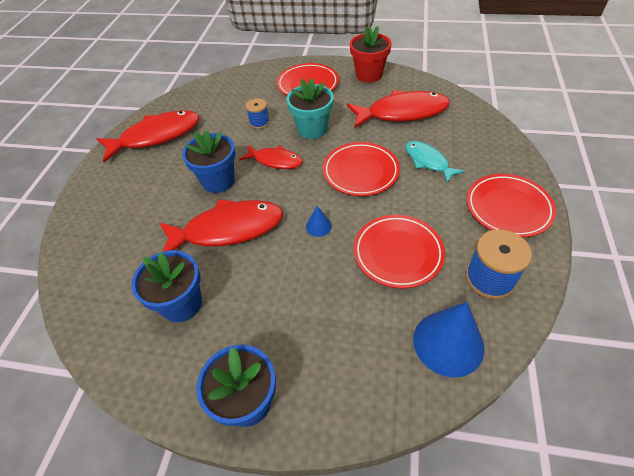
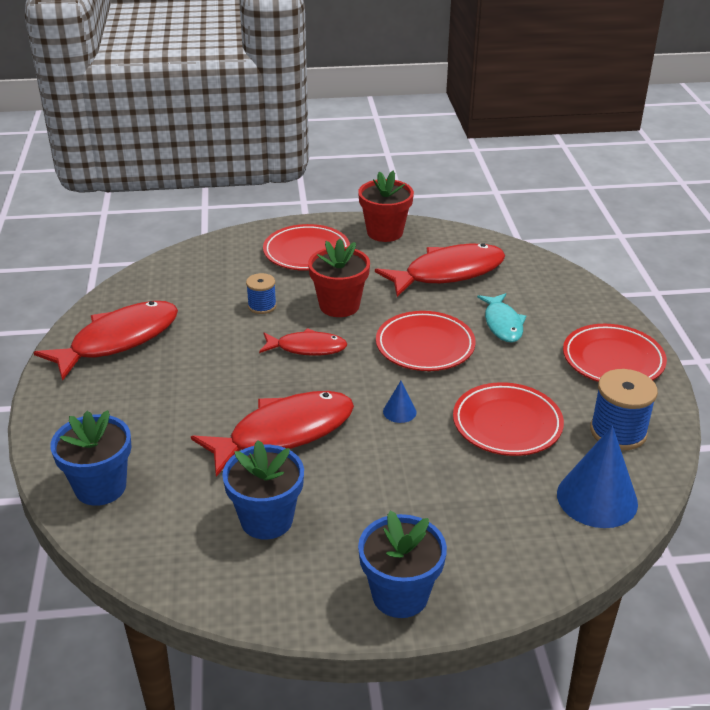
camera: 20 degrees left, 15 degrees down
blue flower pot [182,130,235,193] -> blue flower pot moved to [50,410,132,506]
turquoise flower pot [287,78,334,139] -> red flower pot [308,239,370,317]
turquoise fish [405,141,465,183] -> turquoise fish turned 135 degrees counterclockwise [477,293,526,342]

